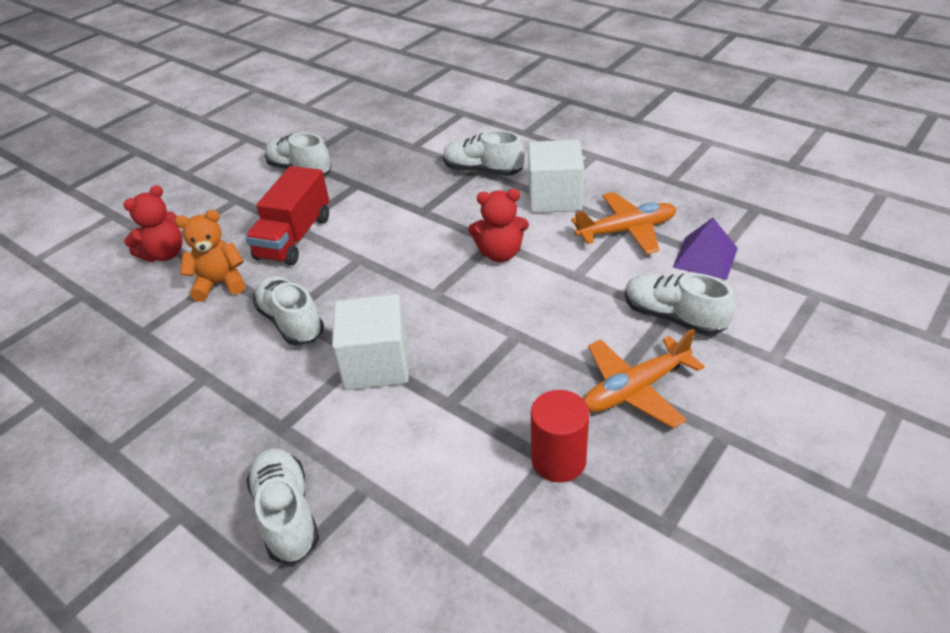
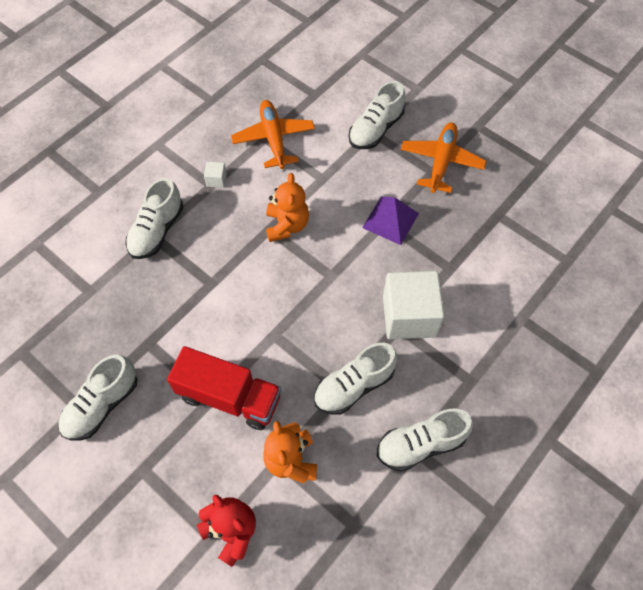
camera: 90 degrees left, 20 degrees up
white shoe [246,448,319,563] -> white shoe moved to [377,409,473,472]
red teddy bear [468,189,529,262] -> orange teddy bear [266,173,309,242]
white cube [528,140,584,213] -> white cube [204,162,227,188], size x0.41
red cylinder [531,390,590,483] -> none
orange plane [583,329,705,428] -> orange plane turned 135 degrees counterclockwise [401,122,486,193]
purple pyramid [673,218,738,280] -> purple pyramid moved to [362,197,419,245]

